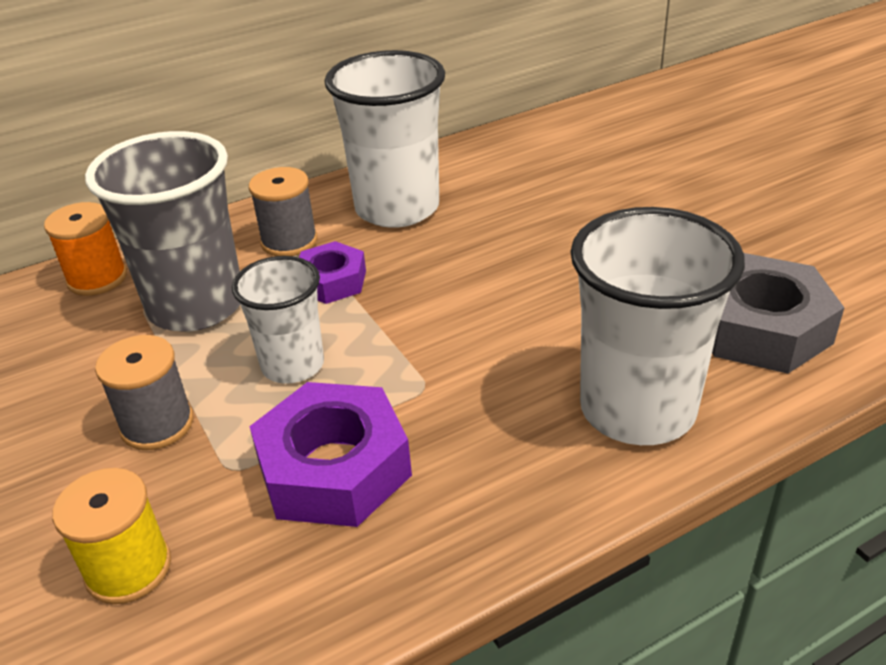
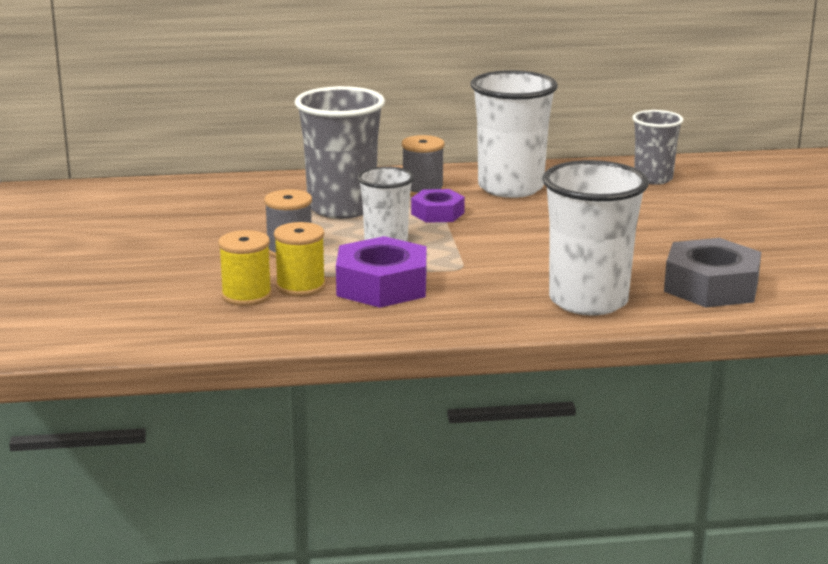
camera: 20 degrees right, 15 degrees down
orange spool [44,202,127,296] -> none
none -> yellow spool [274,222,326,296]
none -> grey cup [632,110,684,185]

